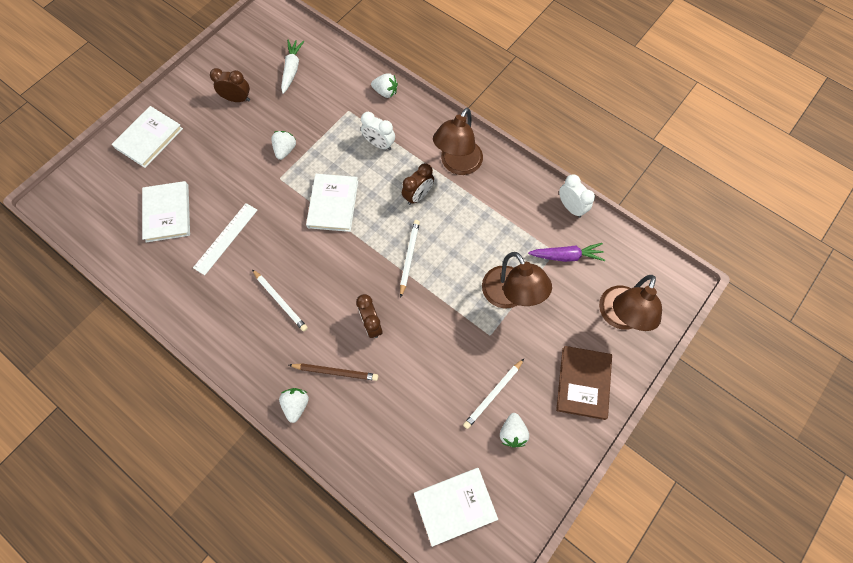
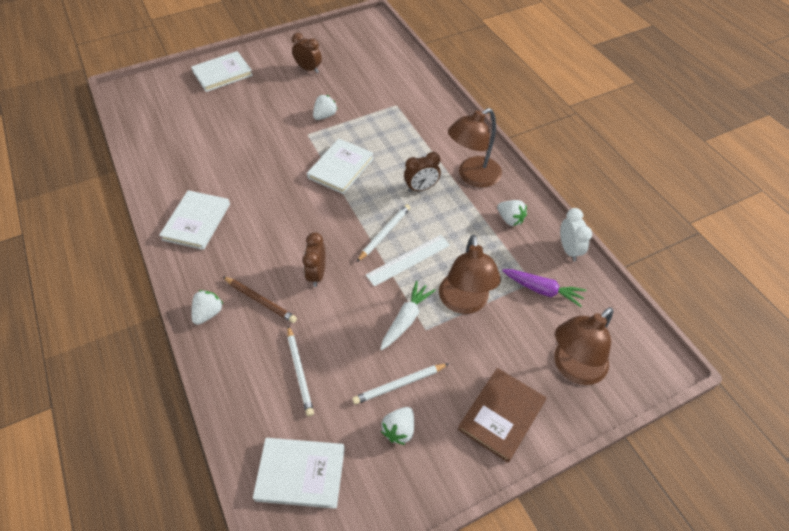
camera: 25 degrees right, 15 degrees down
white book [142,181,190,243] -> white book moved to [159,190,230,250]
white ruler [193,203,257,275] -> white ruler moved to [366,235,450,287]
white pencil [252,269,308,332] -> white pencil moved to [287,326,314,416]
white carrot [281,40,304,94] -> white carrot moved to [380,281,436,350]
white clock [361,112,395,150] -> none
white strawberry [371,73,398,98] -> white strawberry moved to [497,200,527,226]

